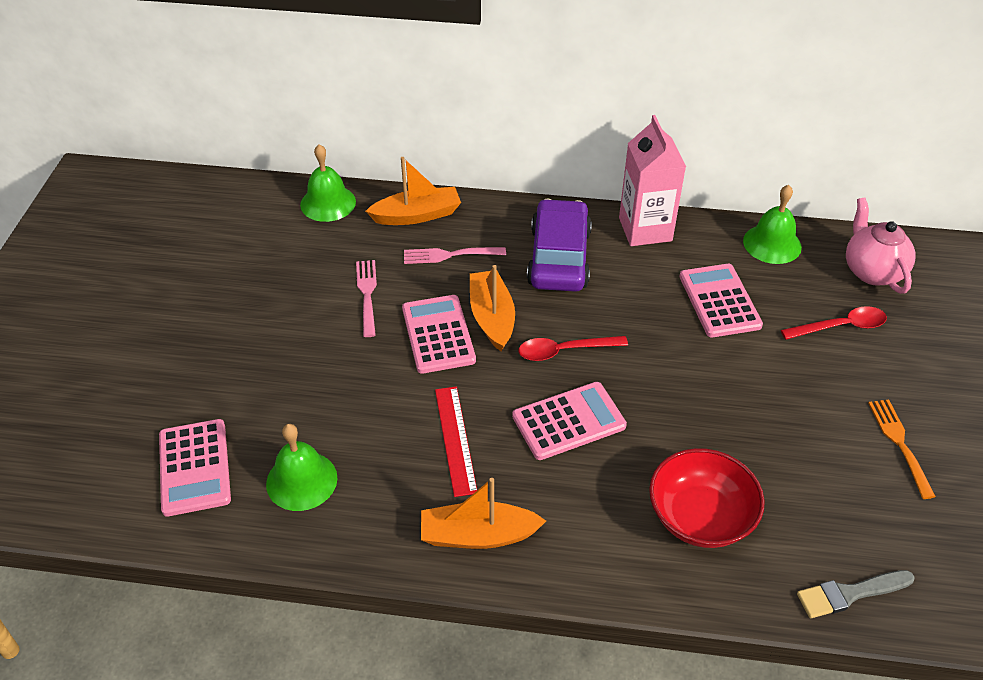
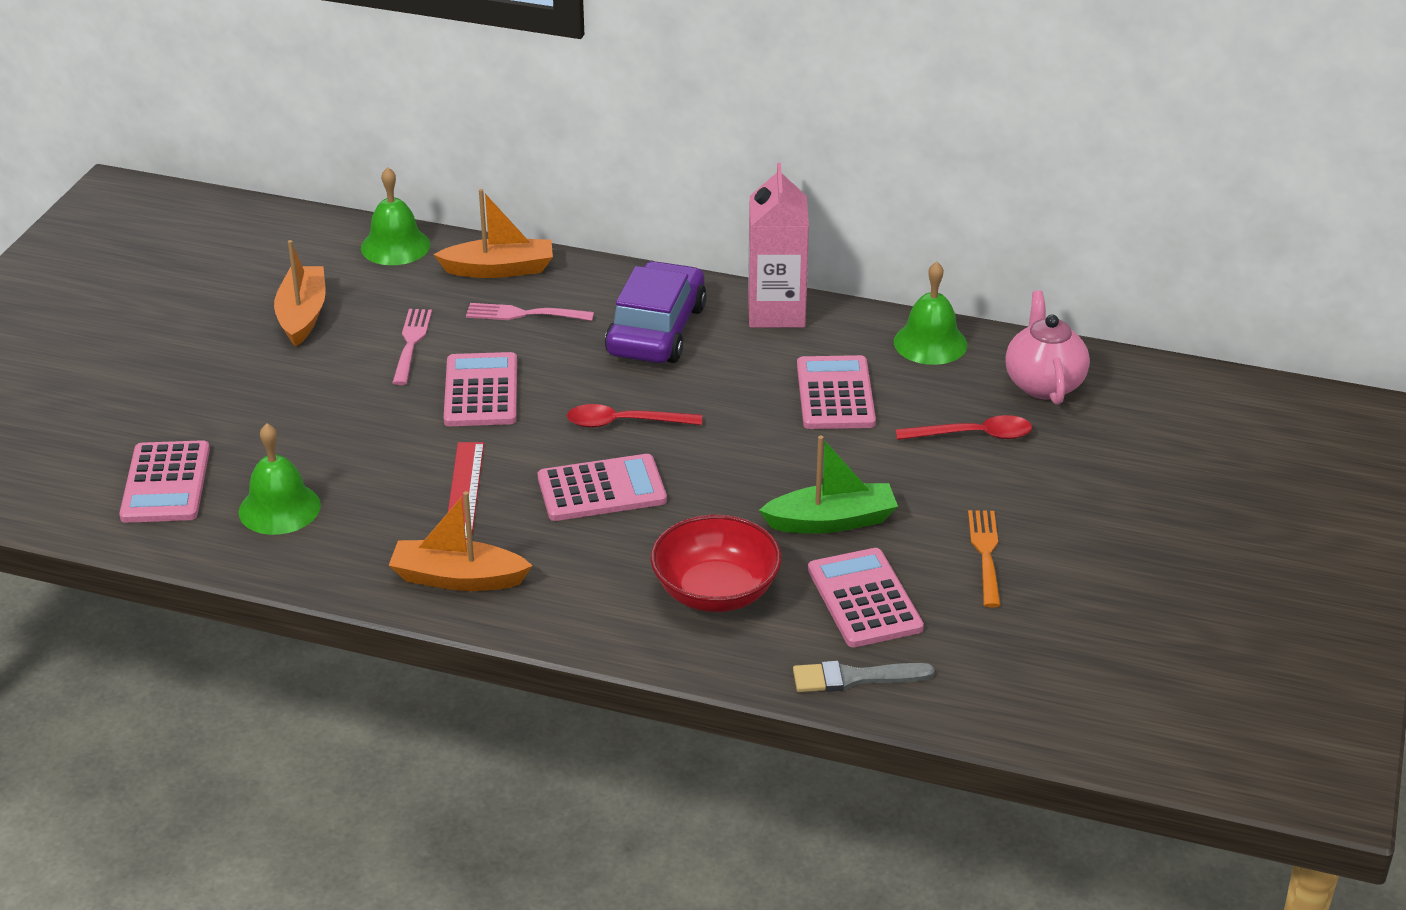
camera: 10 degrees right, 10 degrees down
orange boat [470,265,515,351] -> orange boat moved to [274,240,326,346]
none -> green boat [759,436,898,534]
none -> pink calculator [808,548,924,647]

